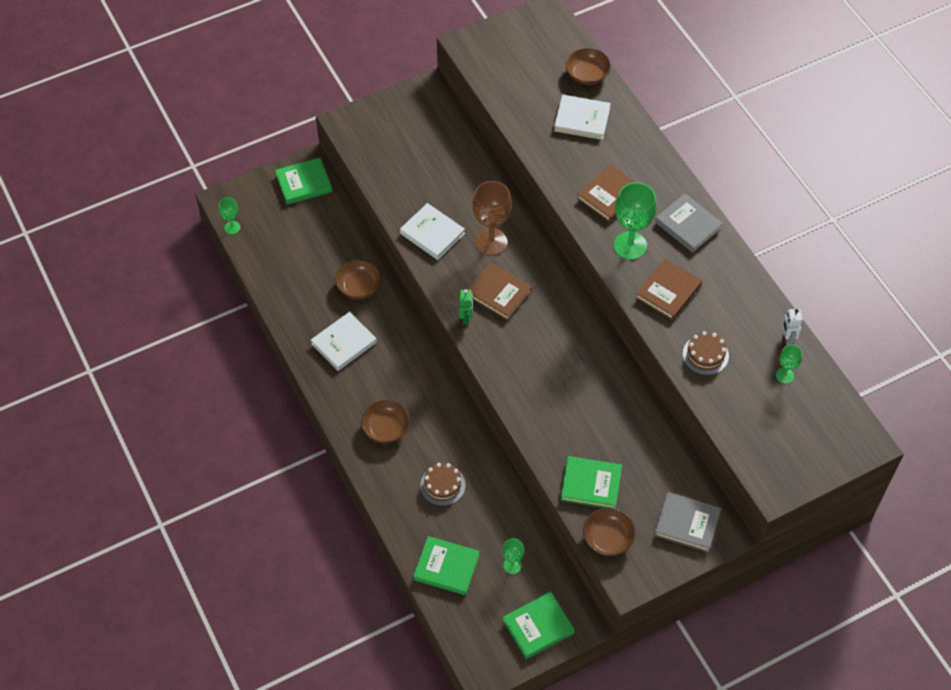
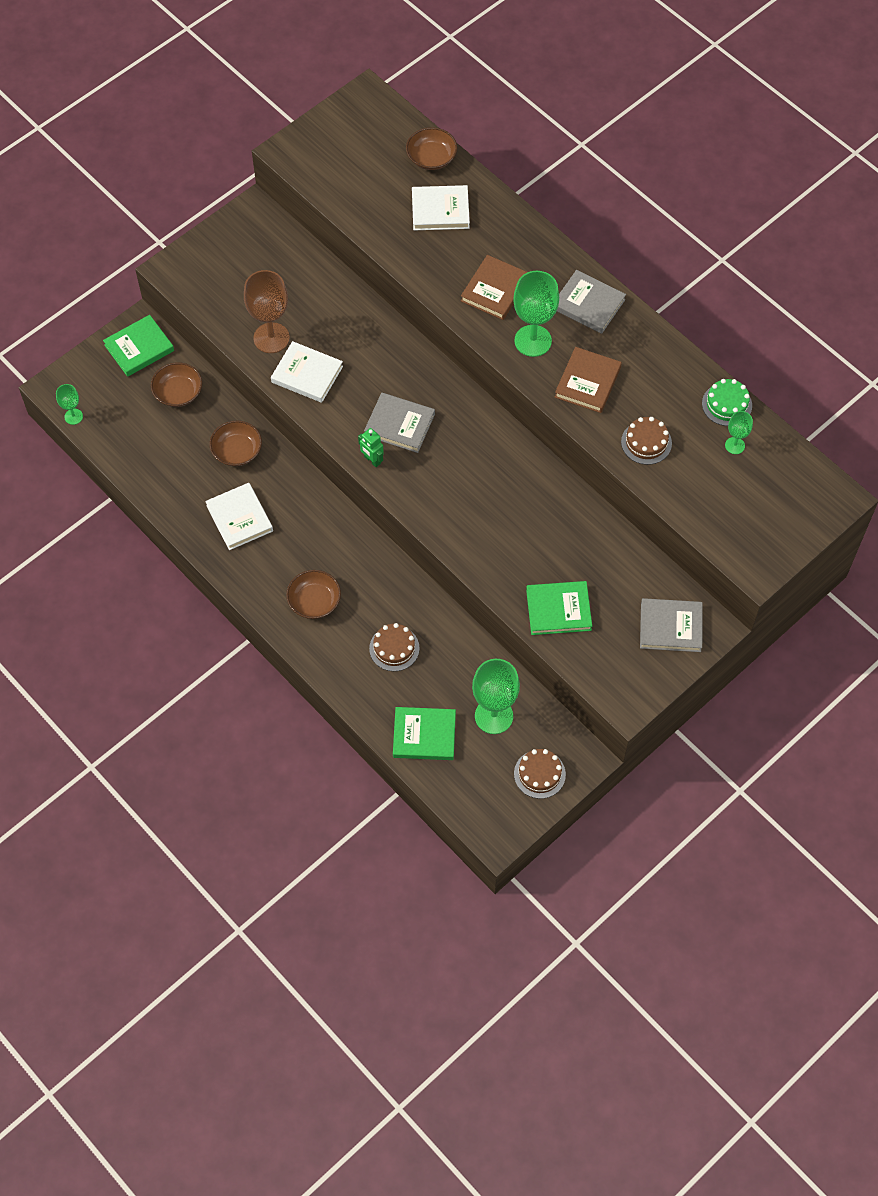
camera: 15 degrees left, 5 degrees up
white book [311,312,377,371] -> white book turned 60 degrees counterclockwise [205,483,273,550]
green robot [459,289,473,325] -> green robot turned 150 degrees clockwise [358,428,384,467]
brown book [467,262,532,321] -> grey book [364,393,435,453]
brown goblet [472,181,512,255] -> brown goblet moved to [244,270,290,353]
green goblet [502,538,524,574] -> green goblet [472,659,520,734], size x1.93
green book [503,592,575,659] -> brown cake [514,749,566,799]
brown bowl [583,508,636,556] -> brown bowl moved to [151,362,202,407]
white robot [782,309,802,345] -> green cake [702,379,752,426]

